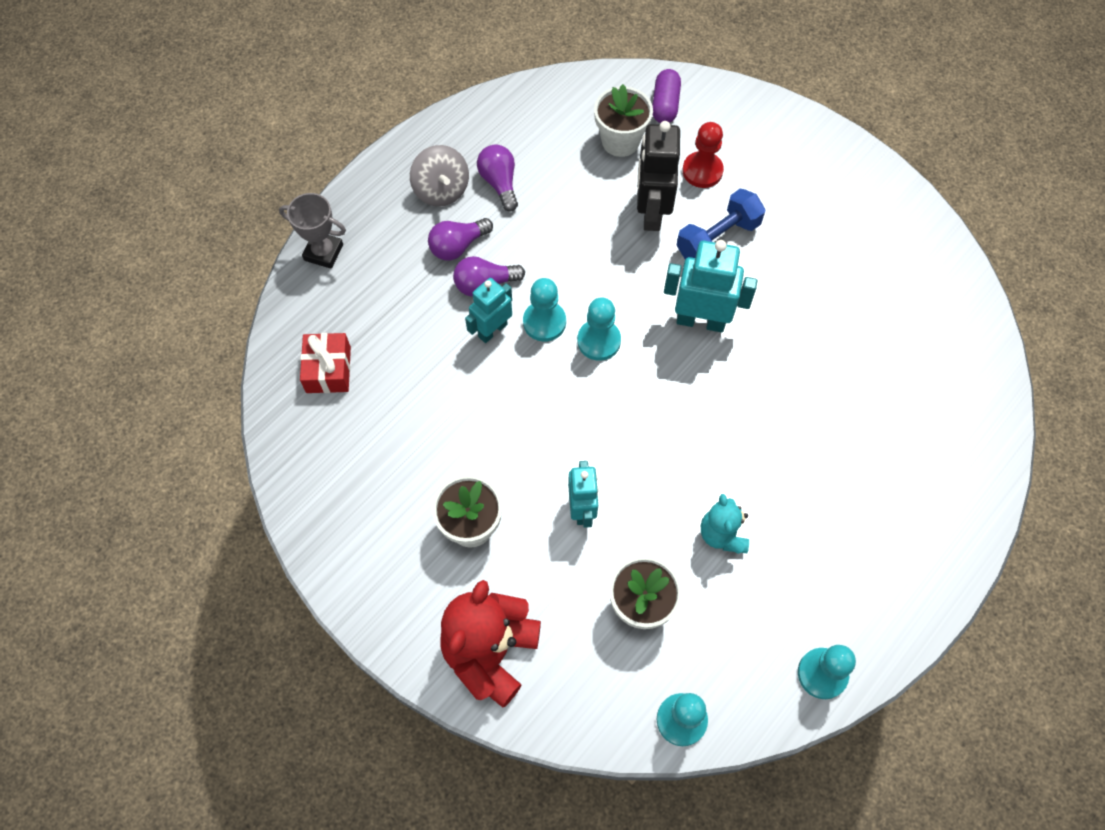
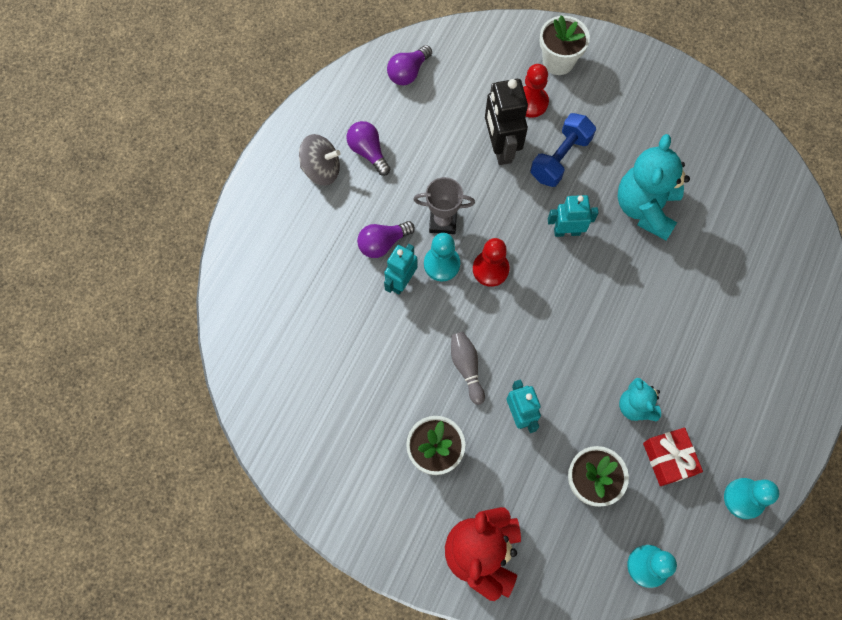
camera: 15 degrees left, 5 degrees up
grey trophy [279,193,346,269] -> grey trophy moved to [413,177,475,234]
red gift [300,333,351,393] -> red gift moved to [643,428,703,486]
grey spinning top [410,145,469,207] -> grey spinning top turned 45 degrees counterclockwise [299,134,340,186]
purple light bulb [428,218,493,261] -> purple light bulb moved to [387,45,432,86]
turquoise pawn [577,297,621,361] -> red pawn [473,238,510,287]
white flower pot [594,84,653,157] -> white flower pot moved to [540,16,590,75]
purple capsule [652,69,681,123] -> none
turquoise robot [664,240,757,332] -> turquoise robot [548,195,599,237], size x0.65
none -> grey bowling pin [451,332,485,405]
none -> turquoise teddy bear [618,134,690,240]

